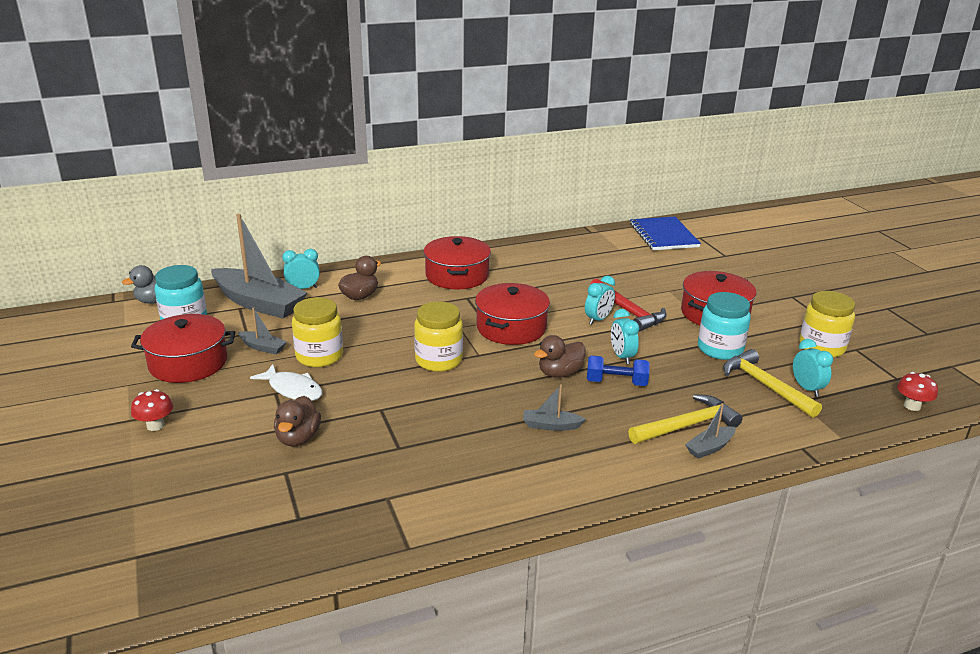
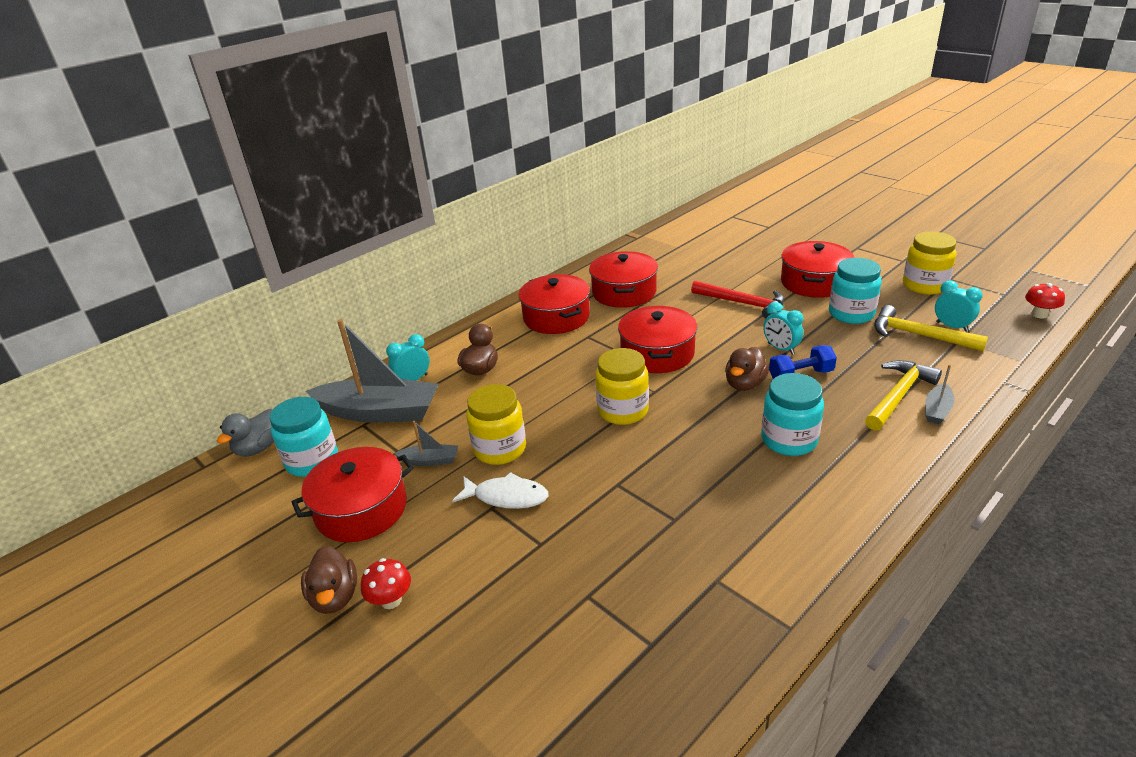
camera: 20 degrees left, 5 degrees up
brown duck [274,396,321,446] -> brown duck moved to [301,546,357,614]
grey boat [523,384,586,431] -> turquoise jar [761,373,824,456]
turquoise clock [585,276,615,325] -> none
blue notebook [630,217,701,250] -> none
none -> red pot [589,251,658,308]

